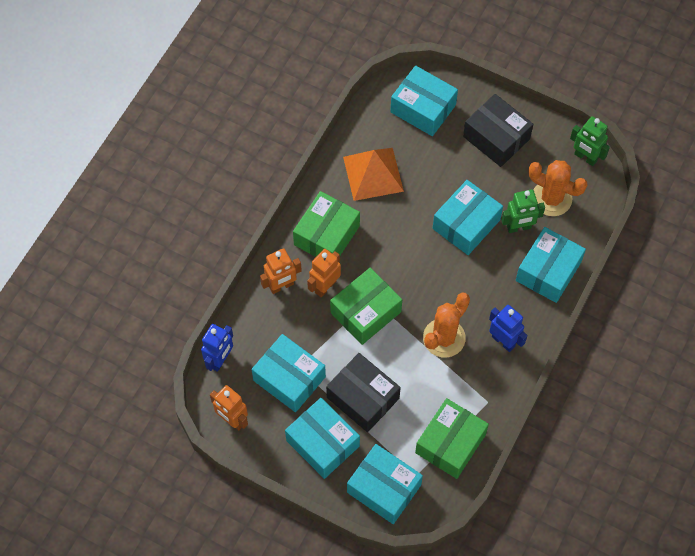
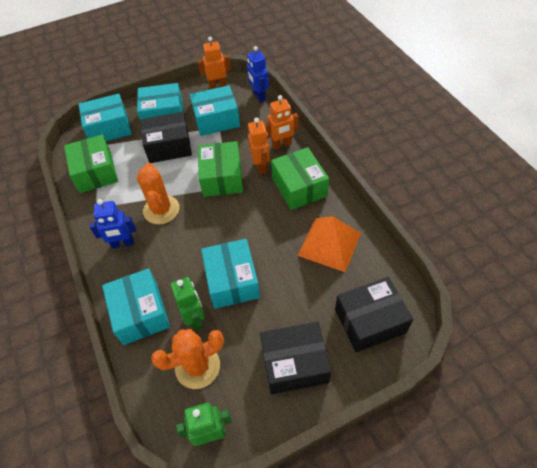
camera: 130 degrees right, 10 degrees down
orange robot [260,248,302,294] -> orange robot turned 120 degrees counterclockwise [264,95,299,150]
turquoise box [390,66,458,136] -> black box [335,277,413,352]
green robot [501,189,545,233] -> green robot turned 135 degrees clockwise [171,277,205,331]

